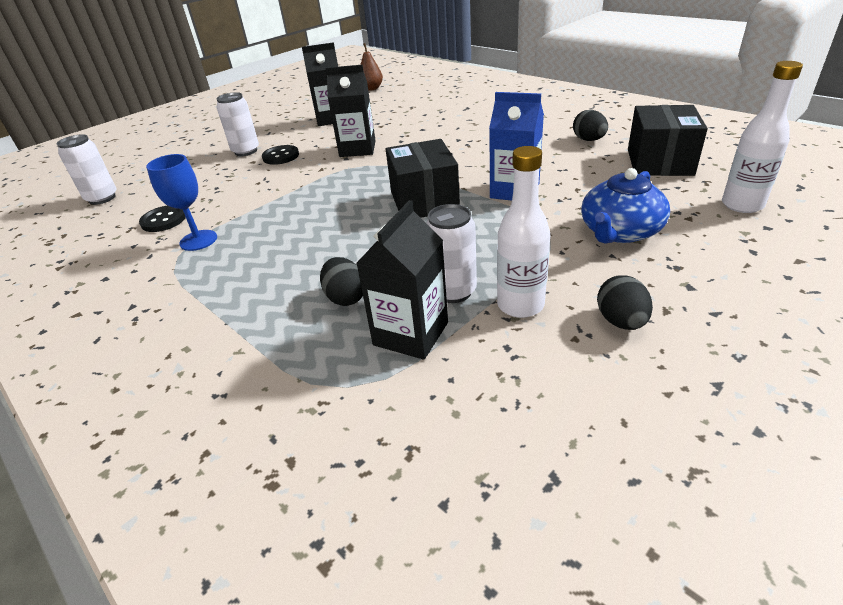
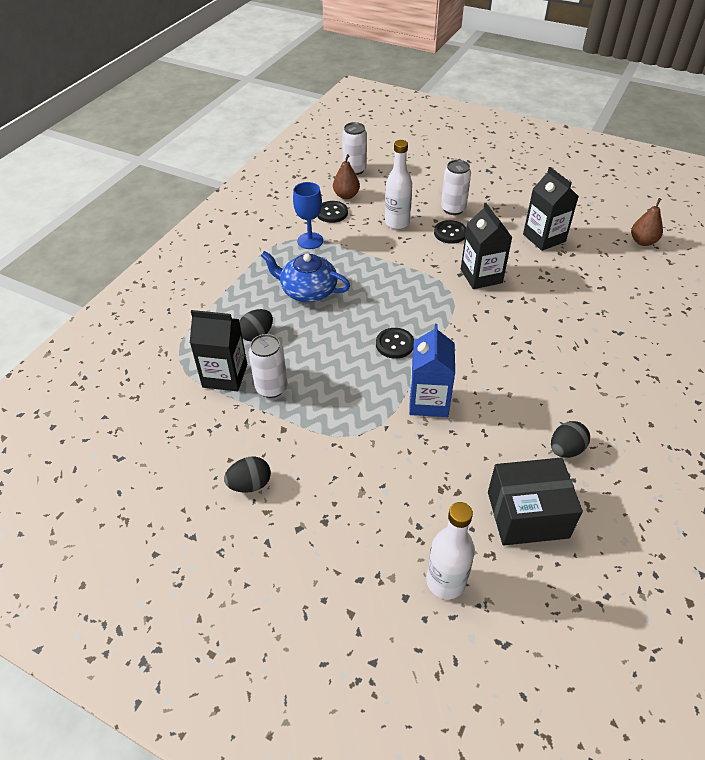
camera: 70 degrees right, 10 degrees up
black box [386,139,460,218] -> black button [376,328,414,359]
white bottle [497,146,550,318] -> white bottle moved to [385,140,412,229]
blue teapot [581,168,670,243] -> blue teapot moved to [261,251,350,302]
none -> brown pear [333,154,360,199]

